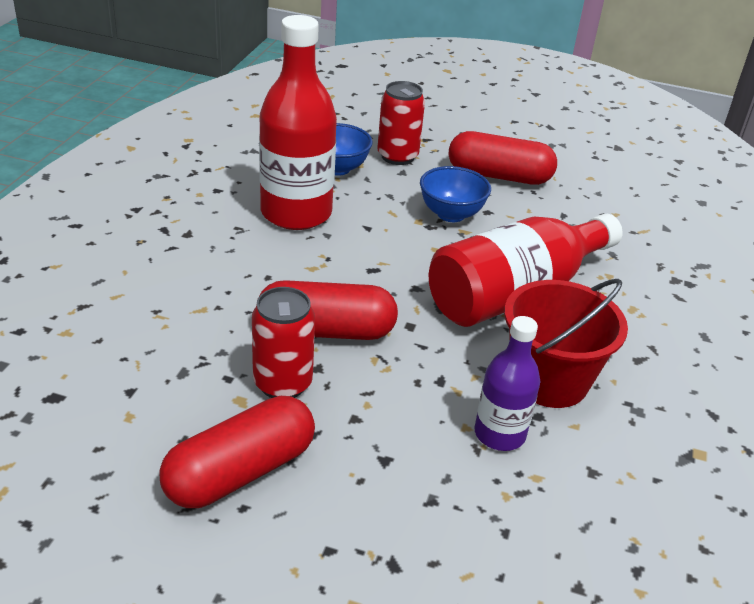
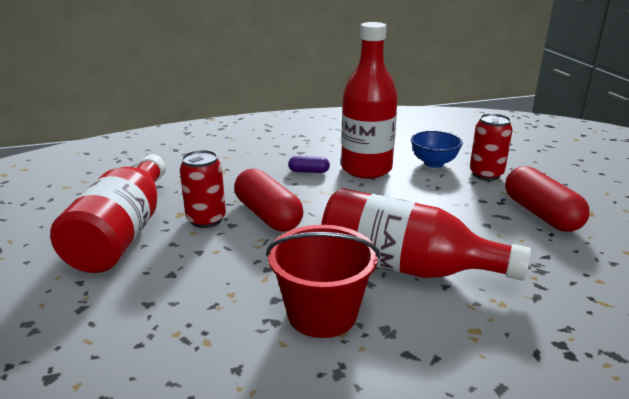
camera: 60 degrees right, 10 degrees down
red capsule [160,396,315,508] -> red bottle [50,154,166,273]
blue bowl [420,166,491,222] -> none
purple bottle [474,316,540,451] -> none
none -> purple capsule [288,156,330,173]

